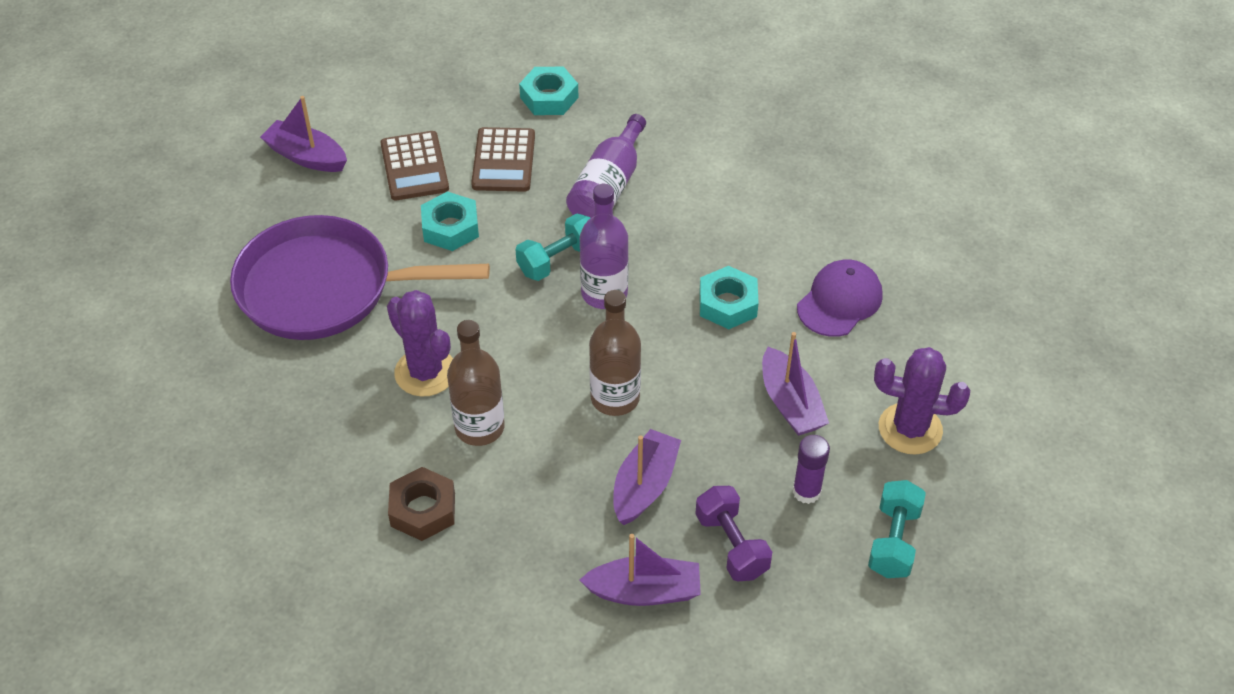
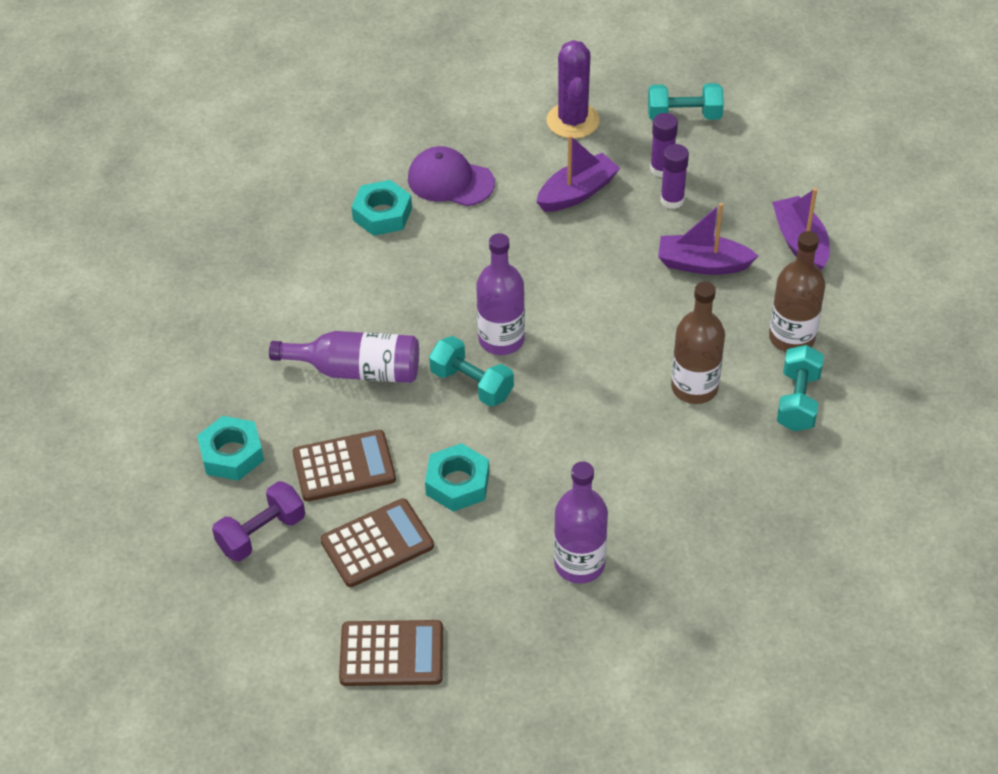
camera: 105 degrees left, 0 degrees up
purple pan [230,215,490,340] -> purple bottle [554,461,608,584]
purple boat [260,96,347,172] -> brown calculator [339,620,443,686]
purple cactus [387,290,453,397] -> none
brown nut [388,467,455,541] -> turquoise dumbbell [777,345,824,432]
brown bottle [589,290,641,416] -> brown bottle moved to [769,231,825,352]
purple dumbbell [695,486,772,581] -> purple dumbbell moved to [212,481,305,562]
turquoise nut [699,266,759,329] -> turquoise nut moved to [351,180,412,236]
none -> purple glue stick [661,144,689,209]

